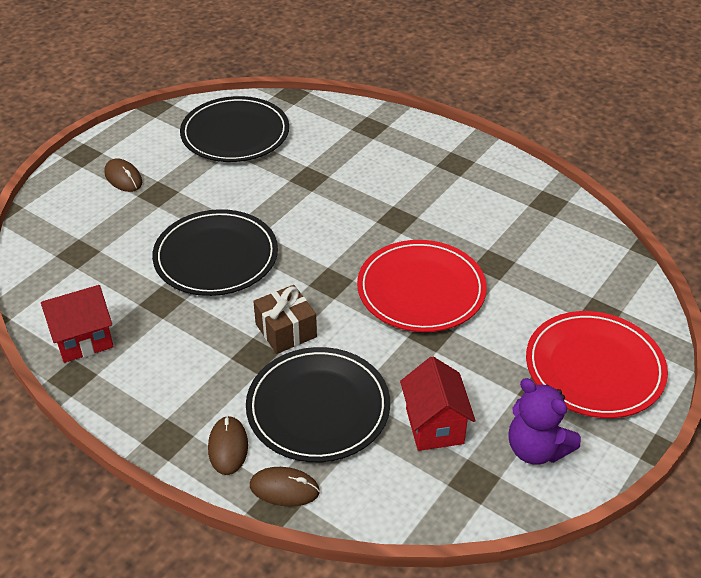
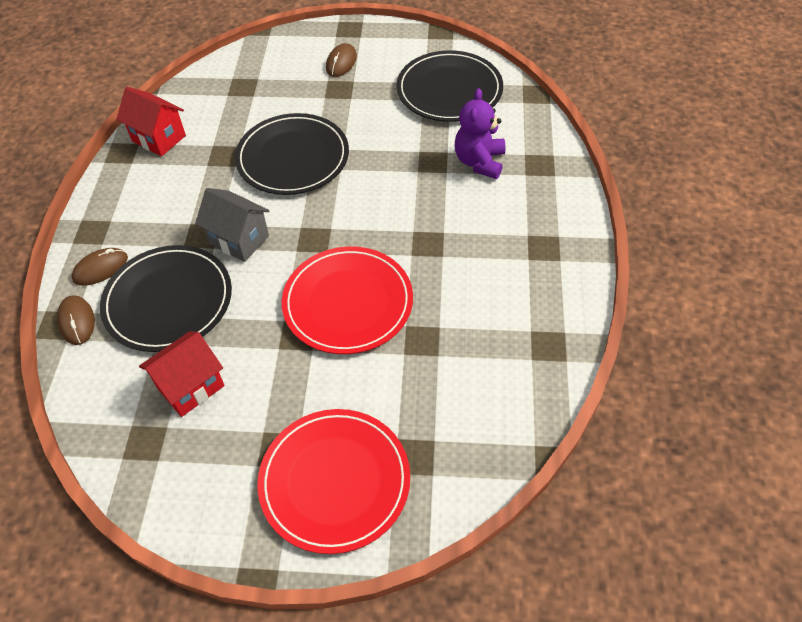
camera: 60 degrees right, 10 degrees up
brown gift [253,285,317,354] -> grey house [195,188,270,262]
purple teddy bear [508,378,581,465] -> purple teddy bear moved to [455,88,505,179]

